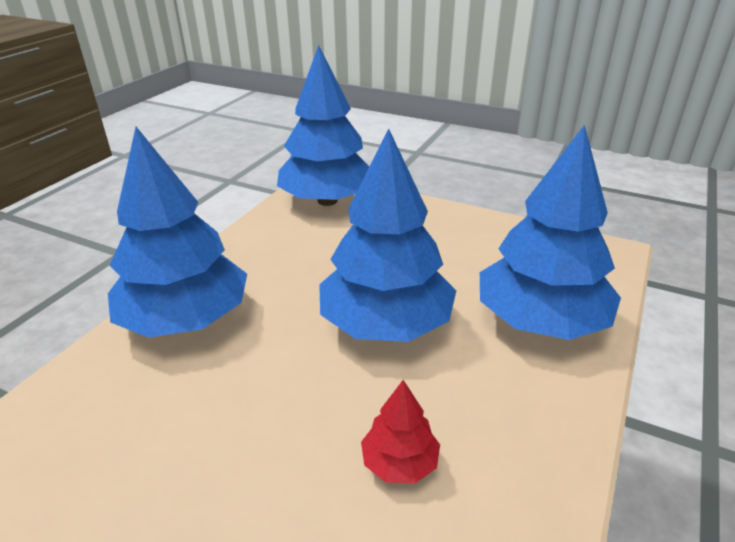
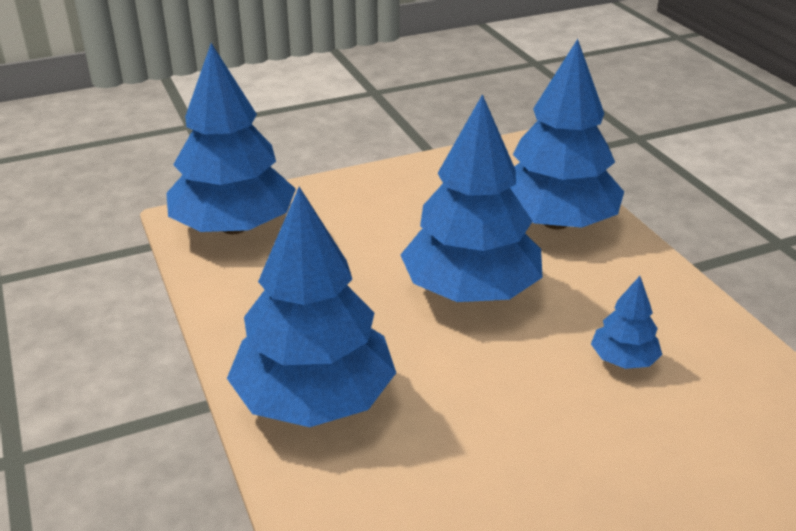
camera: 50 degrees left, 0 degrees up
red tree [361,380,440,484] -> blue tree [591,276,662,369]

